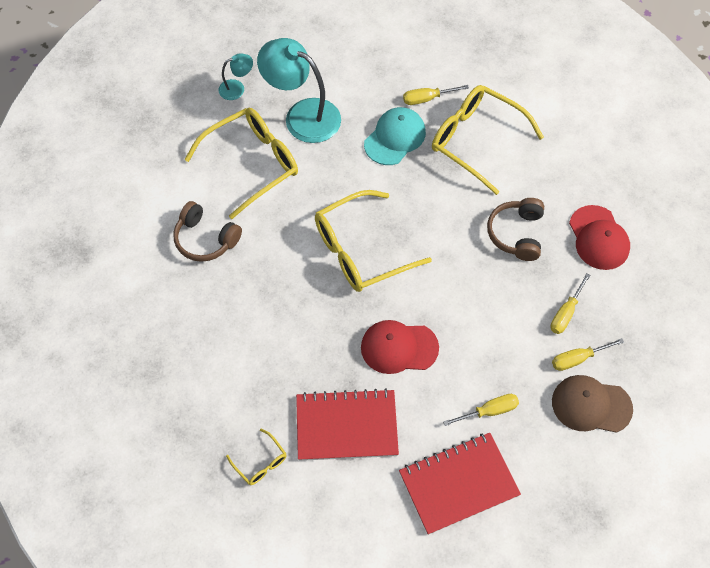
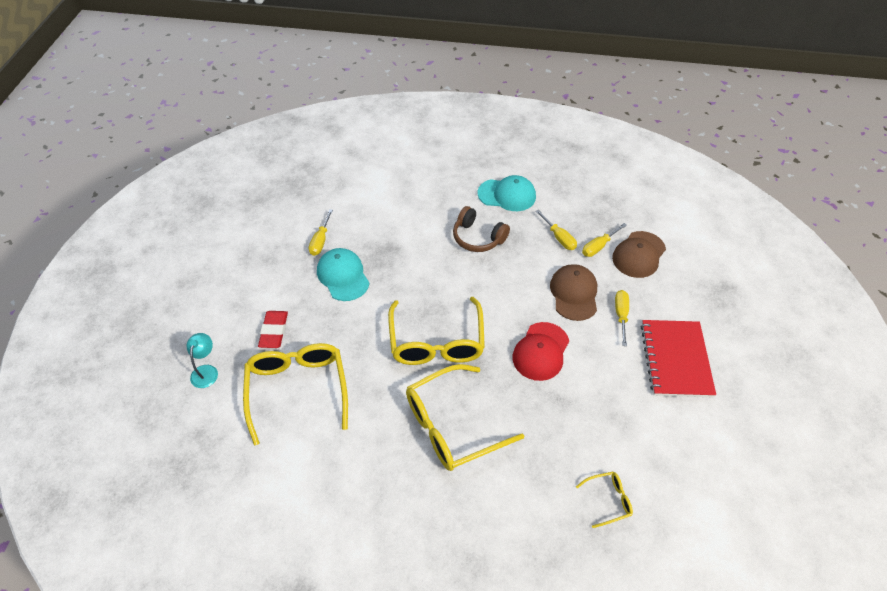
camera: 65 degrees left, 10 degrees down
brown headphones [173,201,242,262] -> none
turquoise lamp [257,38,341,143] -> red eraser [258,311,288,348]
red notebook [296,388,399,461] -> none
yellow glasses [432,85,544,195] -> yellow glasses moved to [406,364,524,471]
yellow screwdriver [552,338,624,371] -> yellow screwdriver turned 45 degrees clockwise [582,223,627,257]
red cap [569,205,630,270] -> turquoise cap [478,175,536,211]
none -> brown cap [550,264,597,321]

